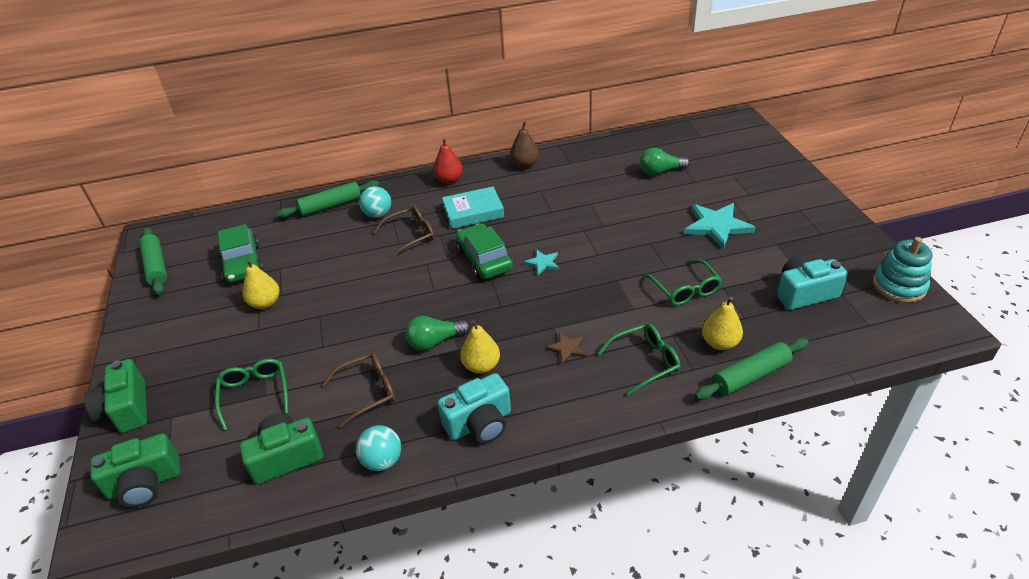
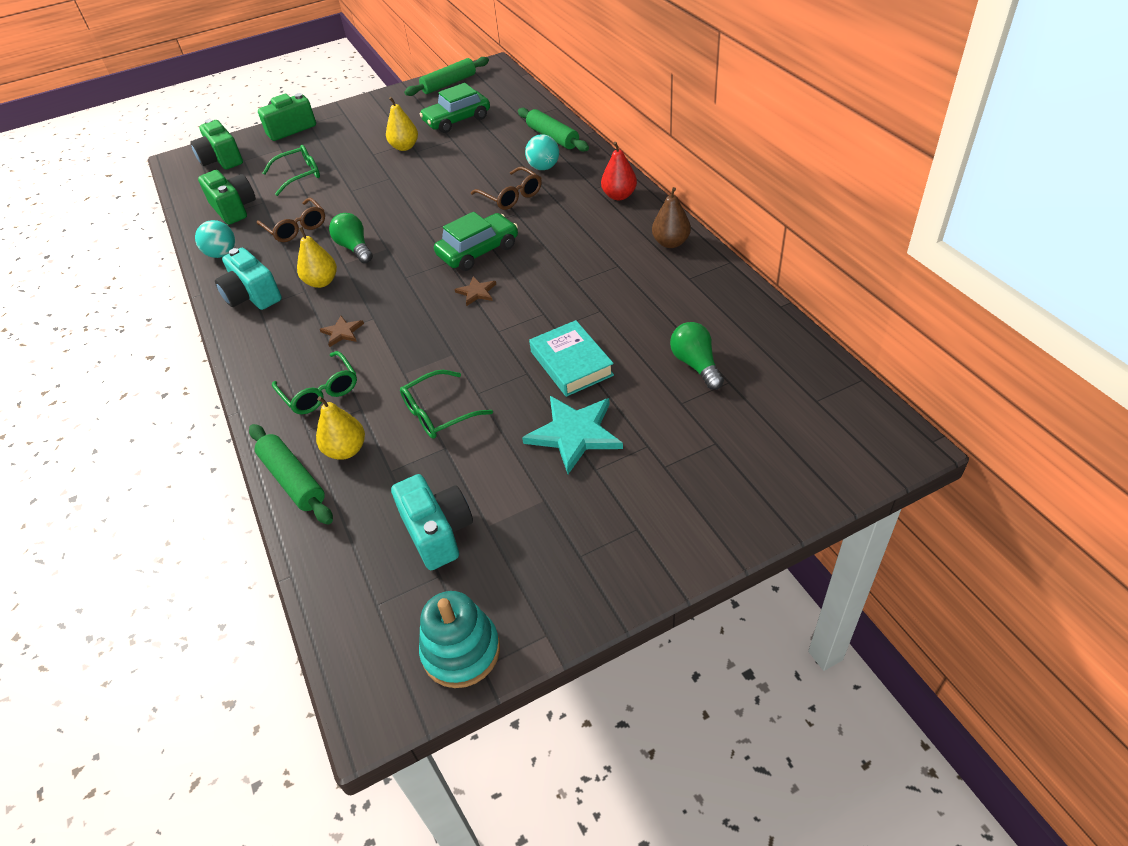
camera: 80 degrees right, 5 degrees up
turquoise book [442,187,504,229] -> turquoise book moved to [529,320,614,397]
turquoise star [524,249,559,275] -> brown star [455,276,496,306]

